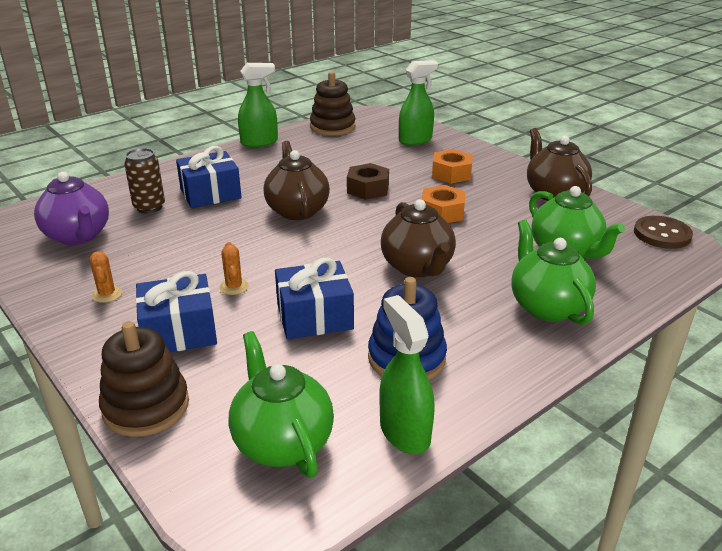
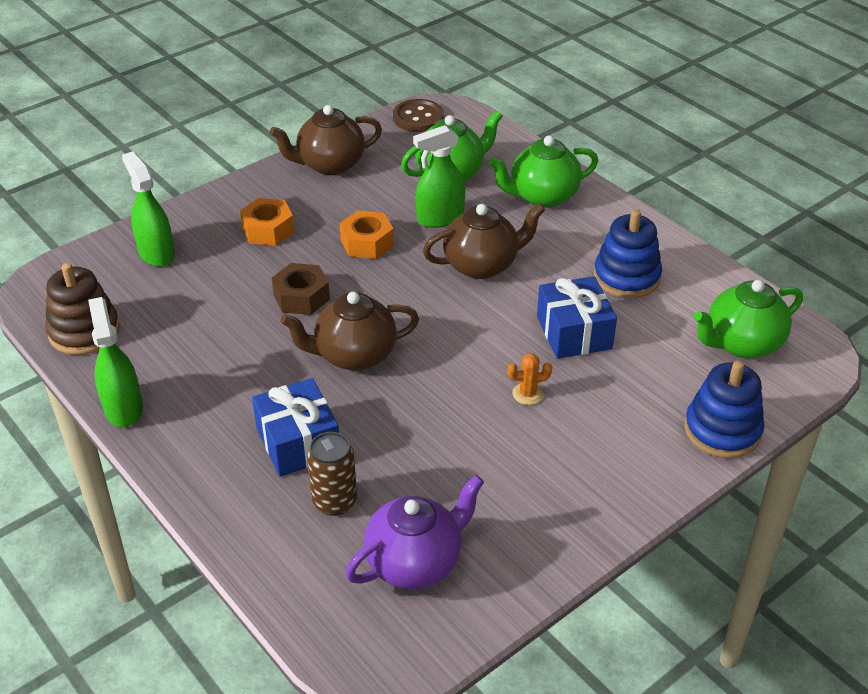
camera: 90 degrees left, 10 degrees up
orange cactus [90,251,122,303] -> none
brown stacking toy [99,321,189,437] -> blue stacking toy [684,361,764,458]
blue gift [136,271,217,352] -> none
green spray bottle [379,295,435,454] -> green spray bottle moved to [413,125,465,228]

